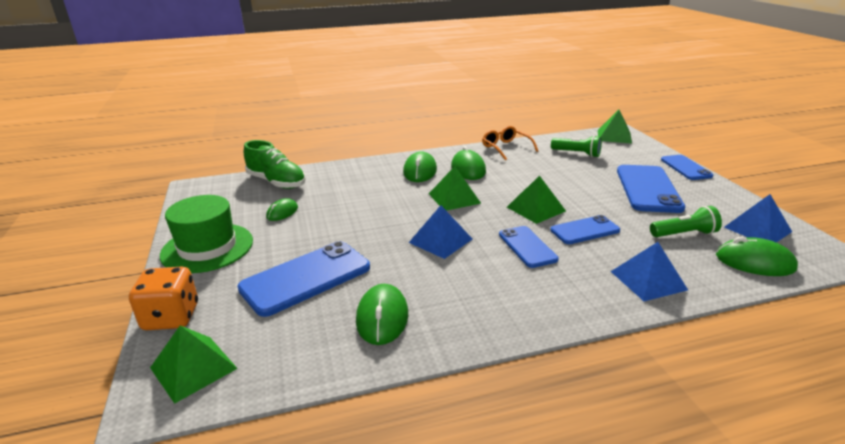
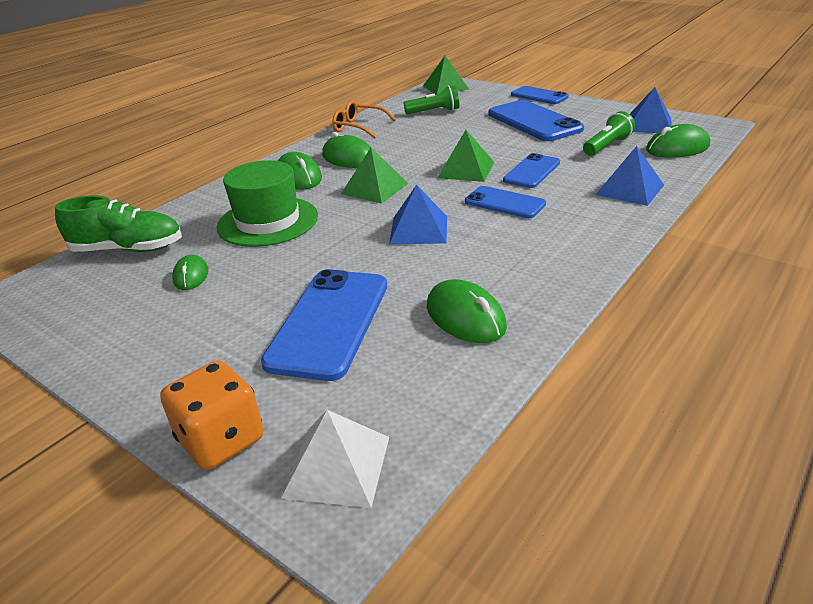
camera: 35 degrees left, 5 degrees up
green pyramid [150,325,238,404] -> white pyramid [281,410,389,508]
green hat [160,195,253,273] -> green hat moved to [217,160,318,247]

